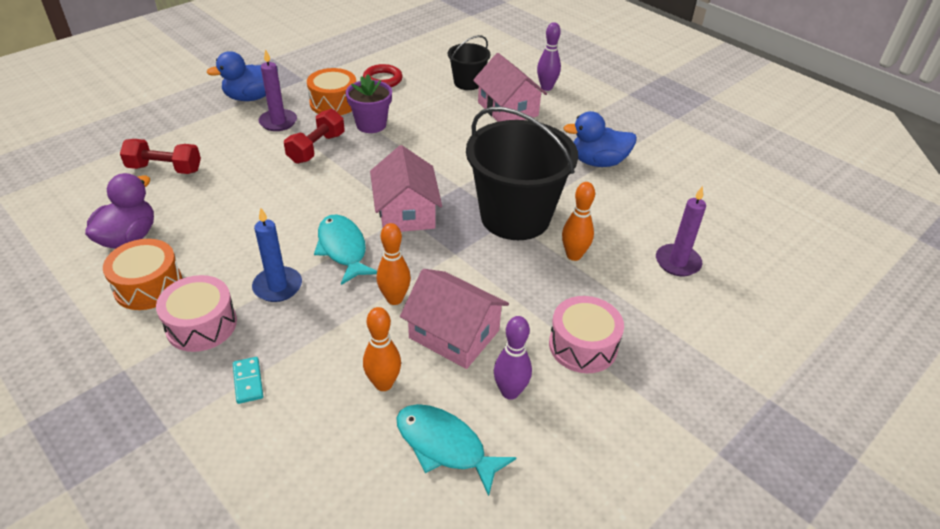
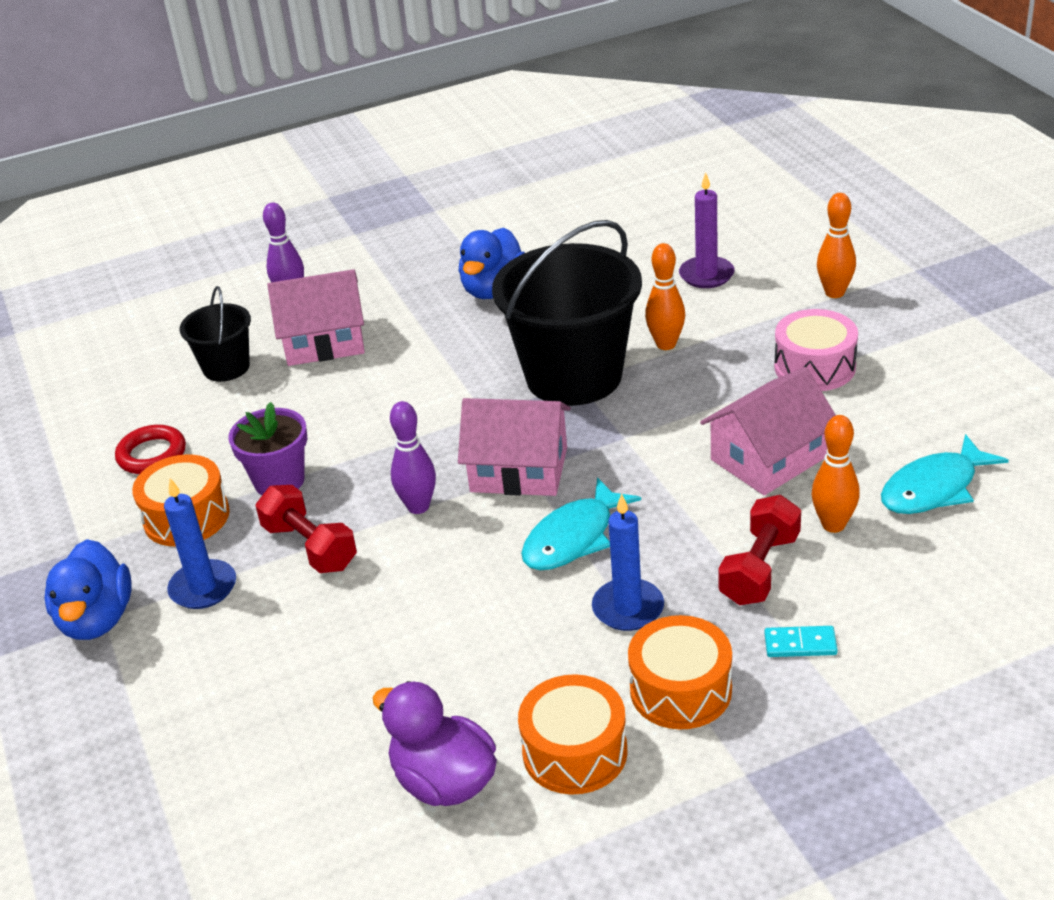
camera: 65 degrees left, 5 degrees down
red dumbbell [120,139,201,174] -> red dumbbell moved to [718,495,801,605]
pink drum [156,275,237,352] -> orange drum [628,615,732,730]
purple candle [258,49,297,131] -> blue candle [164,478,236,609]
turquoise fish [314,215,377,285] -> turquoise fish turned 45 degrees counterclockwise [521,477,641,570]
orange bowling pin [377,223,411,305] -> orange bowling pin moved to [817,193,856,298]
purple bowling pin [494,316,532,400] -> purple bowling pin moved to [390,401,436,514]

